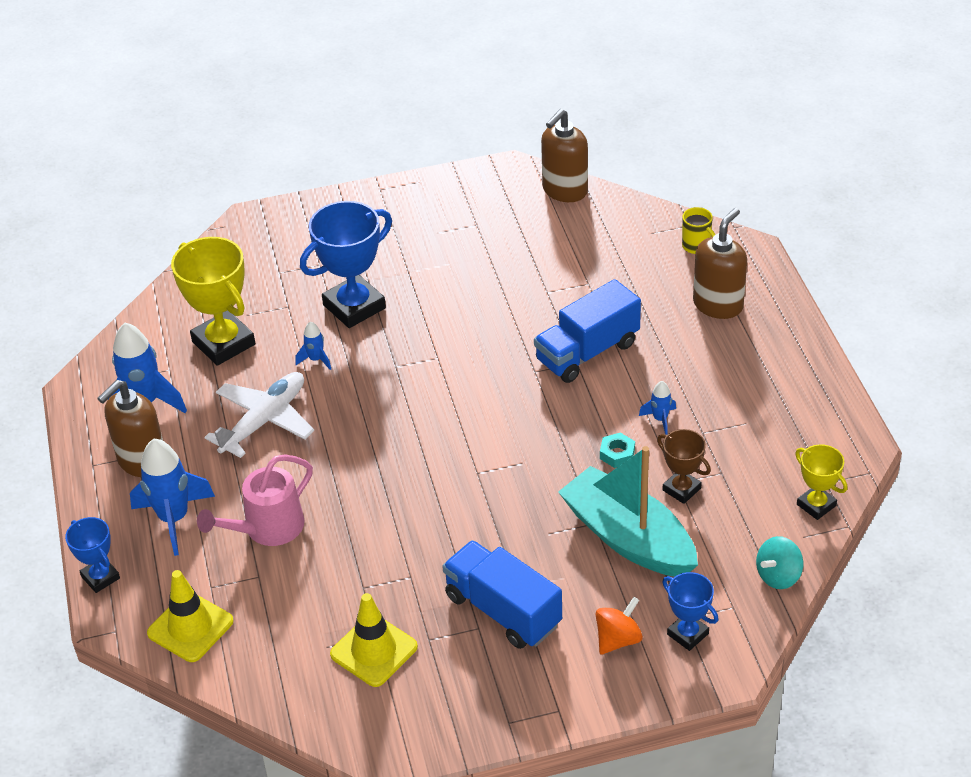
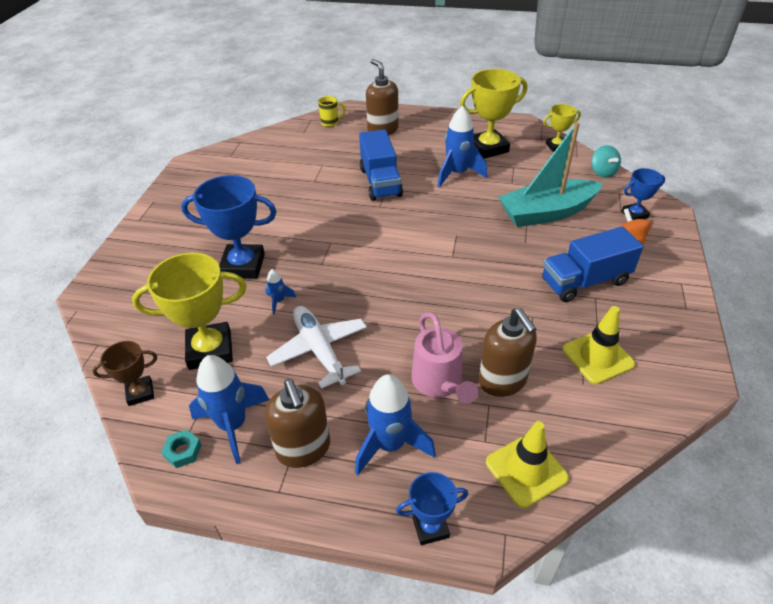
camera: 65 degrees left, 0 degrees up
blue trophy [300,201,392,328] -> blue trophy turned 75 degrees counterclockwise [181,175,277,279]
brown soap dispenser [541,109,588,202] -> brown soap dispenser moved to [479,308,537,397]
turquoise nut [600,432,635,468] -> turquoise nut moved to [161,430,202,468]
blue rocket [639,381,676,435] -> blue rocket [438,106,487,187], size x2.07
brown trophy [657,429,711,504] -> brown trophy moved to [92,341,157,406]
none -> yellow trophy [460,69,527,159]

